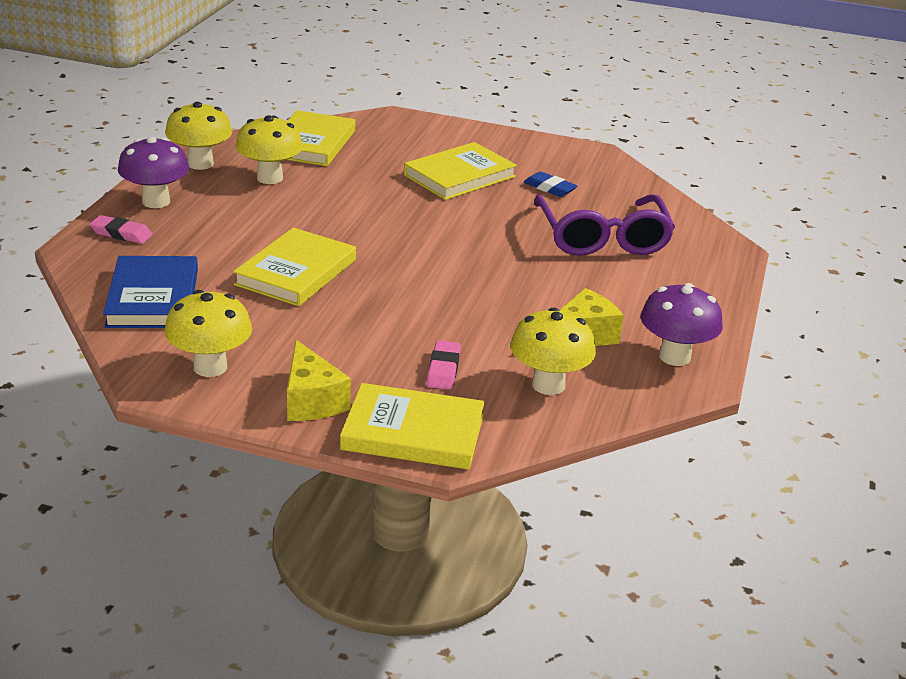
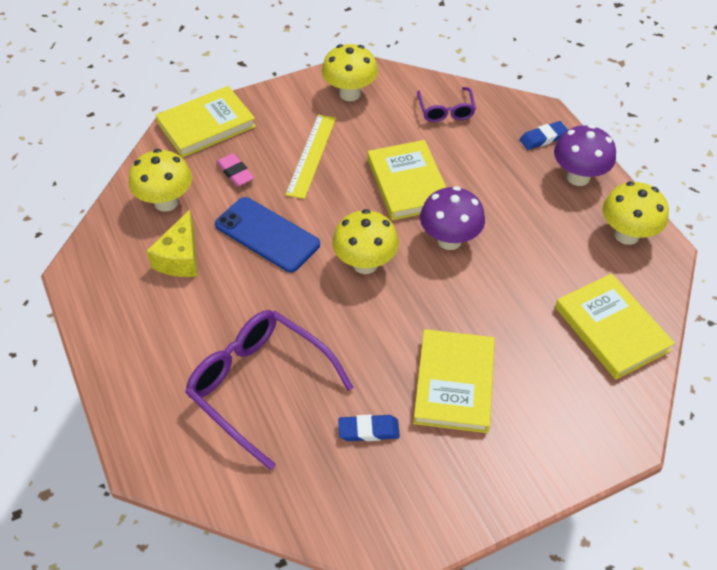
camera: 140 degrees right, 20 degrees up
pink eraser [90,215,153,244] -> blue eraser [519,121,568,150]
blue book [103,256,198,328] -> purple glasses [417,87,476,122]
yellow mushroom [236,115,303,184] -> yellow mushroom moved to [332,209,399,274]
yellow cheese [287,340,351,421] -> none
purple mushroom [641,283,723,366] -> purple mushroom moved to [420,186,485,250]
none -> blue phone [215,197,320,272]
none -> yellow ruler [285,115,336,199]

